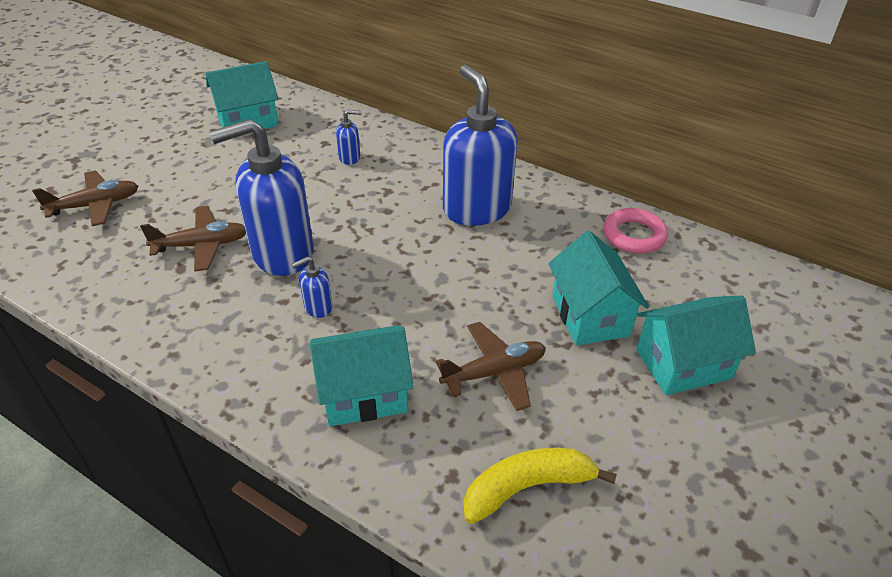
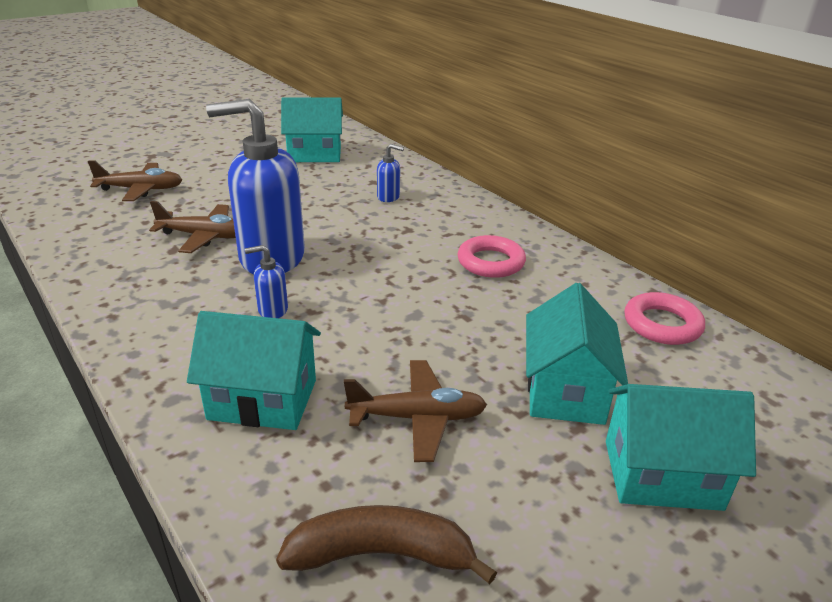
camera: 20 degrees right, 10 degrees down
blue soap dispenser [443,65,517,226] -> pink ring [458,235,526,278]
yellow banana [463,448,617,524] -> brown banana [276,505,497,584]

